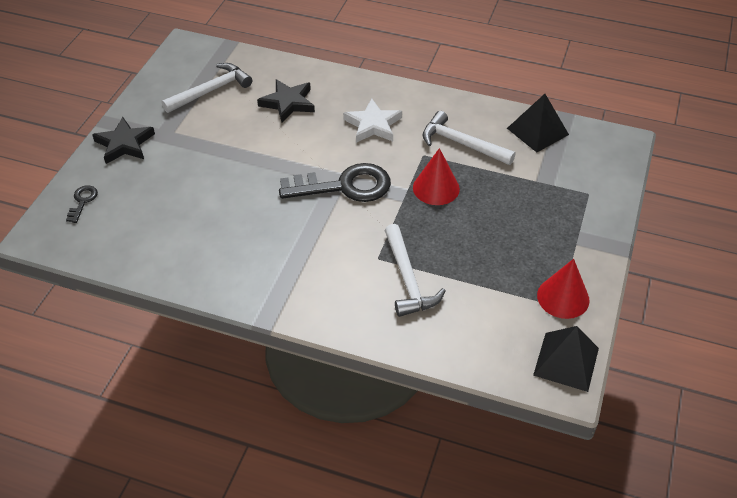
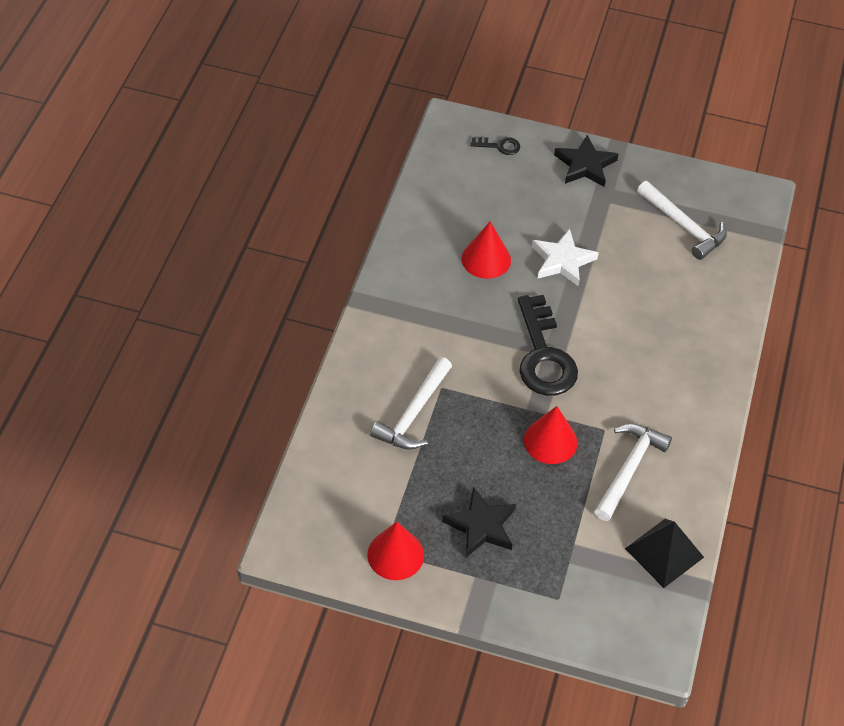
camera: 85 degrees right, 5 degrees up
black star [257,79,315,123] -> black star moved to [442,487,516,557]
white star [343,98,402,143] -> white star moved to [532,229,599,287]
white hammer [385,224,446,317] -> white hammer turned 45 degrees counterclockwise [370,357,452,450]
black pyramid [533,326,599,392] -> none
none -> red cone [462,221,511,279]

